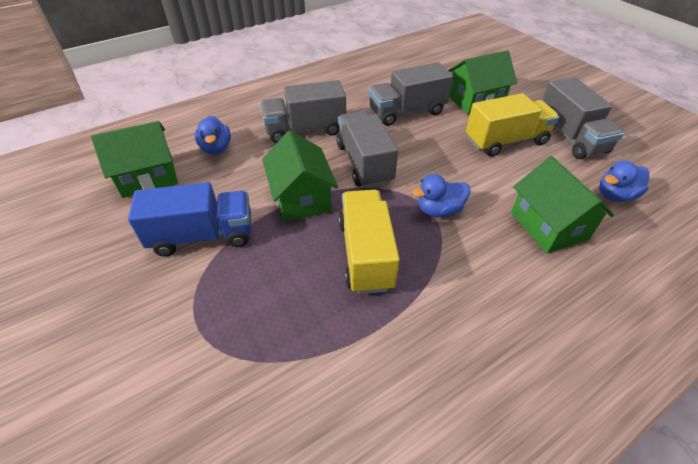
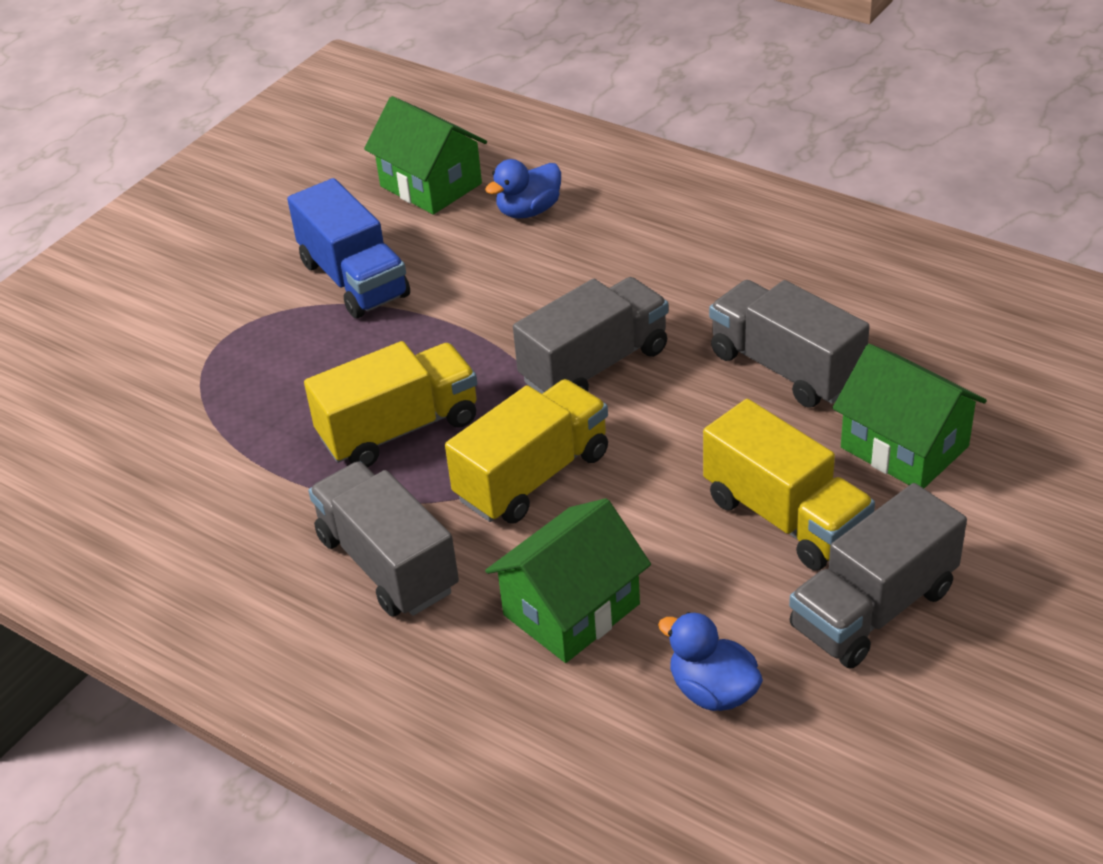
camera: 70 degrees right, 5 degrees down
grey truck [260,80,346,143] -> grey truck moved to [308,462,459,617]
green house [262,131,338,222] -> none
blue duck [412,174,470,217] -> yellow truck [445,379,608,524]

